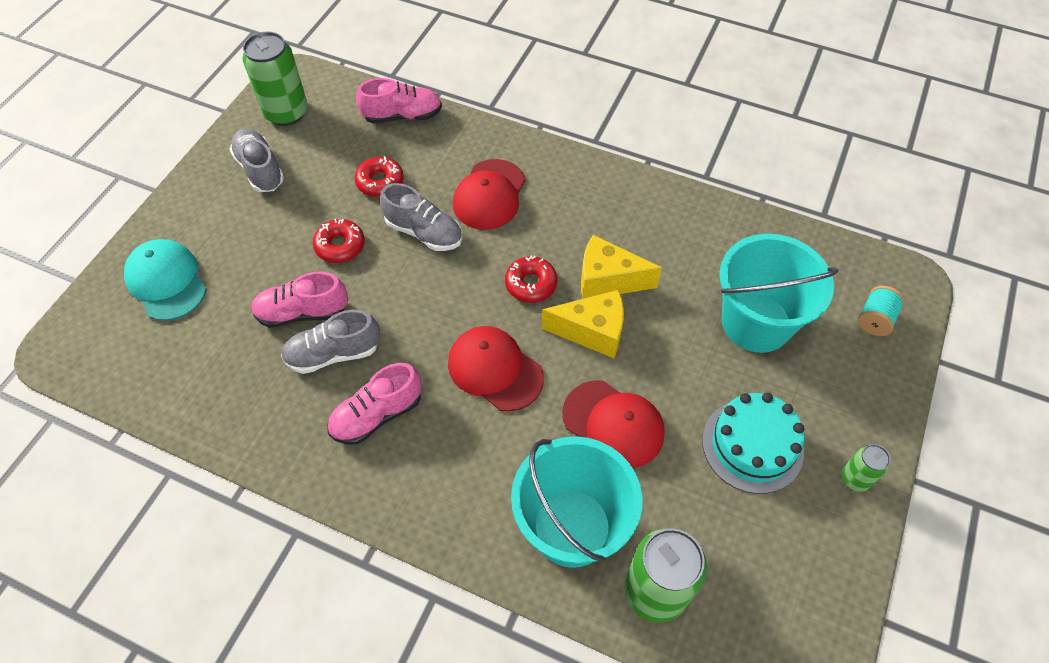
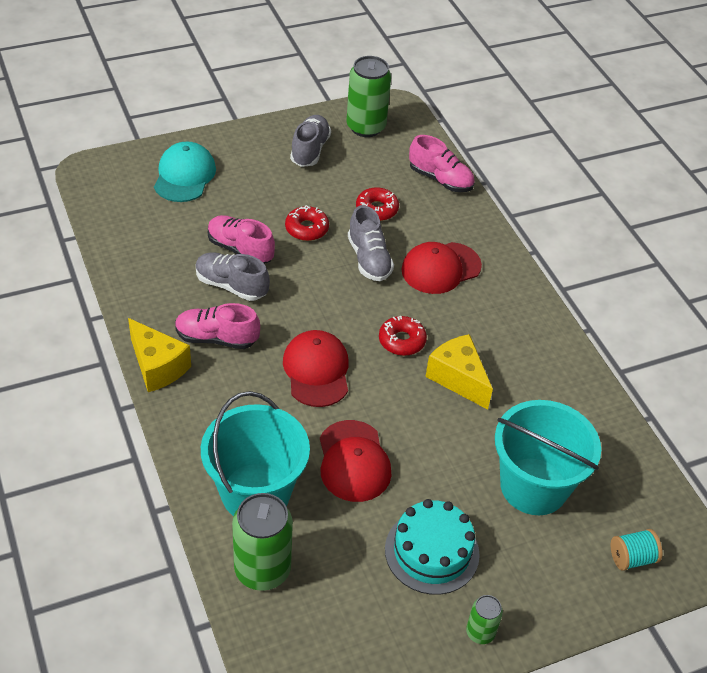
camera: 40 degrees right, 10 degrees down
yellow cheese [542,290,624,358] -> yellow cheese moved to [128,318,191,392]

